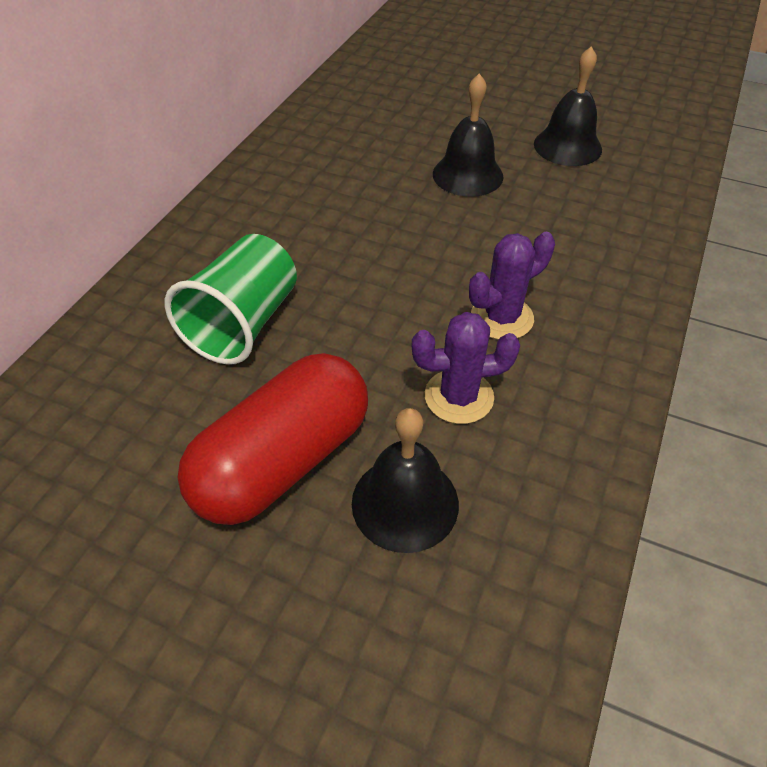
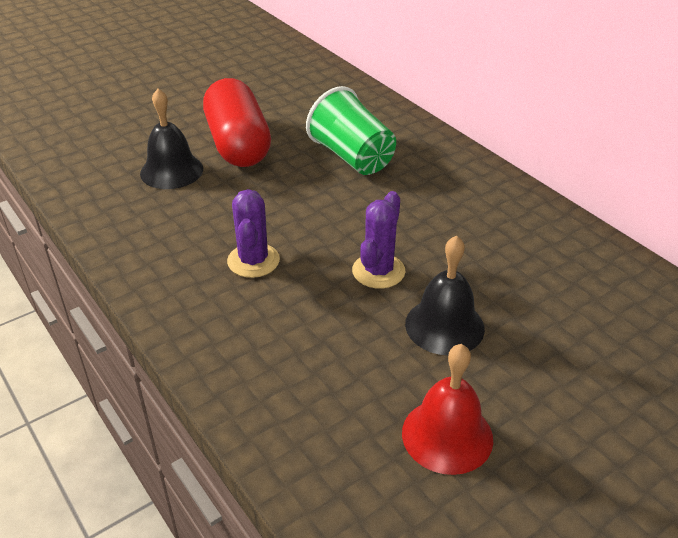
camera: 120 degrees right, 10 degrees down
purple cactus [412,312,520,424] -> purple cactus moved to [352,191,405,289]
black bell [534,46,602,166] -> red bell [402,344,493,475]

